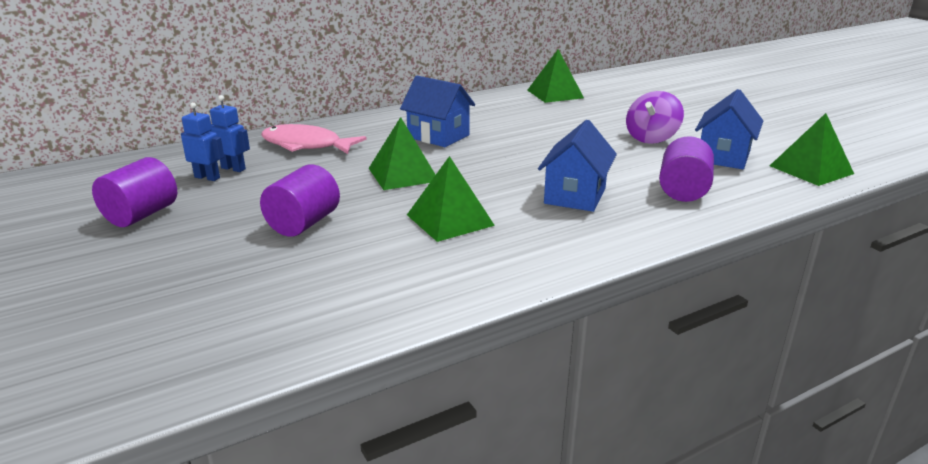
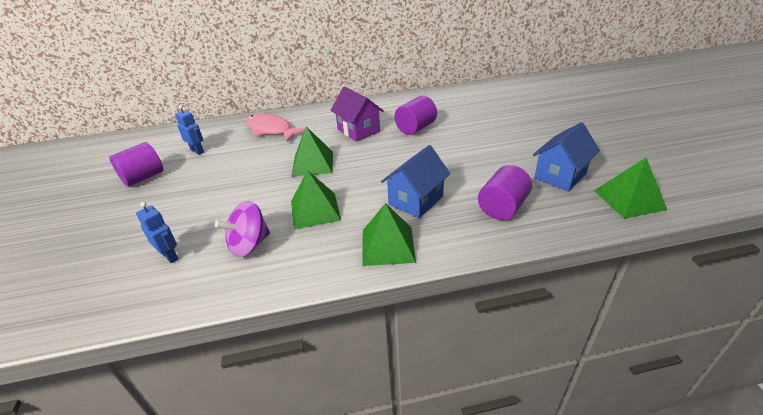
camera: 20 degrees right, 10 degrees up
blue robot [210,95,250,172] -> blue robot moved to [136,202,179,263]
purple cylinder [260,164,340,237] -> purple cylinder moved to [394,96,437,135]
blue house [400,76,475,147] -> purple house [330,87,384,142]
green pyramid [527,49,584,103] -> green pyramid moved to [362,203,416,266]
purple spinning top [626,91,684,144] -> purple spinning top moved to [215,201,270,257]

